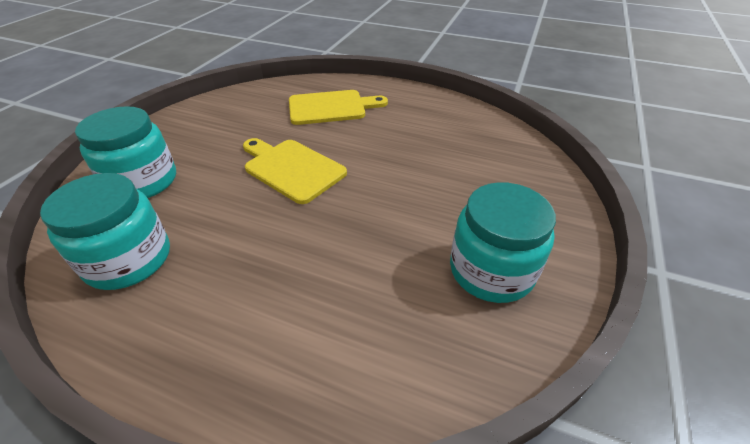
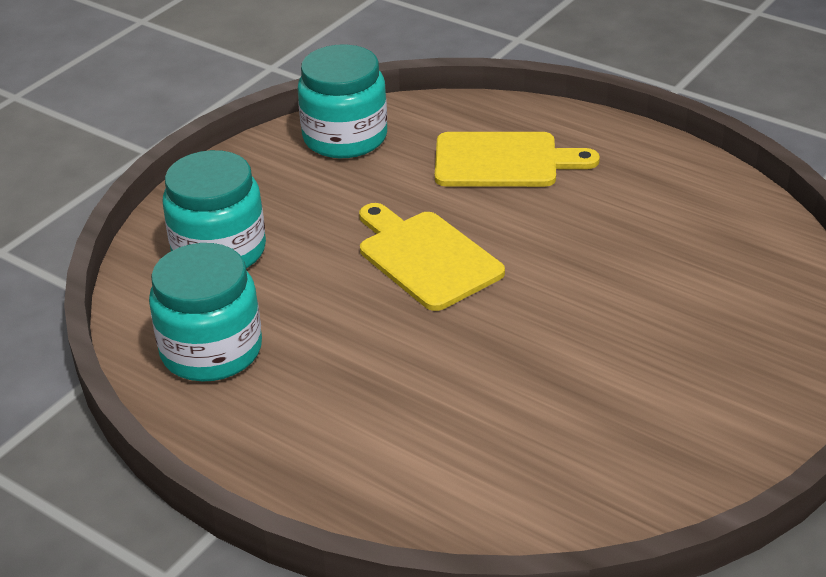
camera: 15 degrees right, 5 degrees down
turquoise jar [450,182,556,303] -> turquoise jar moved to [298,44,387,158]

